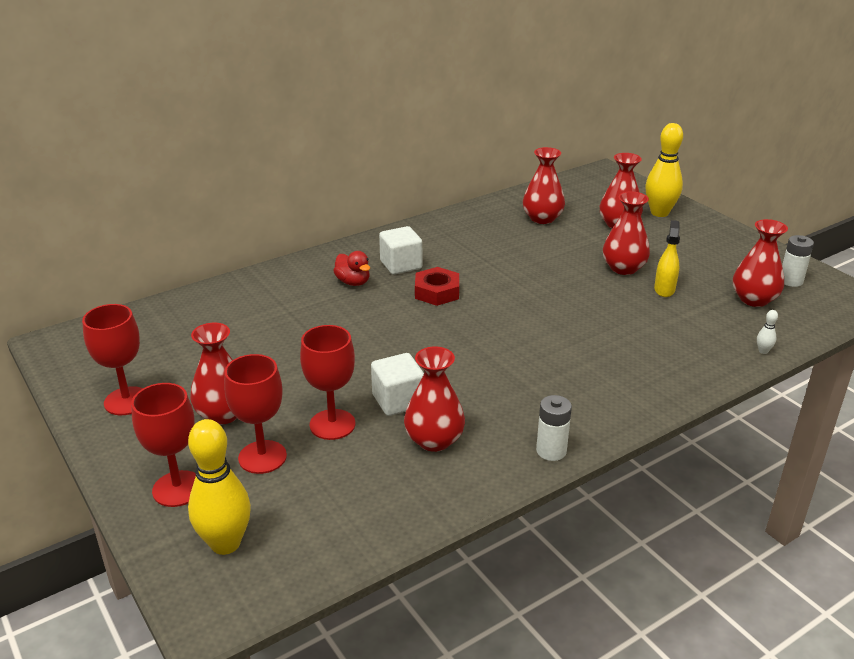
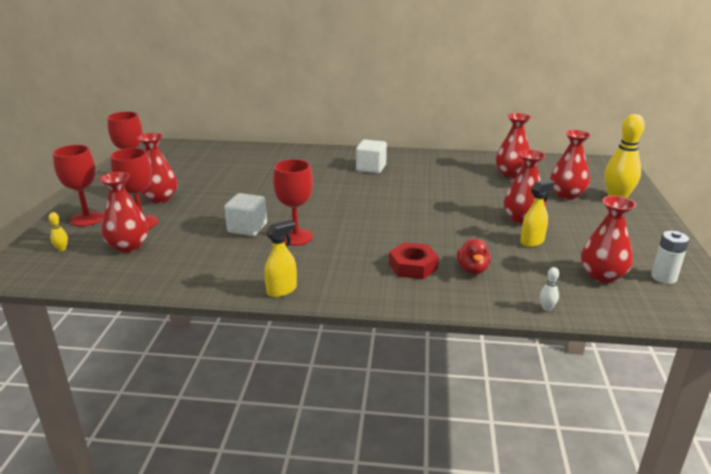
camera: 40 degrees right, 5 degrees down
yellow bowling pin [188,419,251,555] -> yellow bowling pin [49,212,68,251], size x0.40
red goblet [300,325,355,440] -> red goblet moved to [273,159,313,246]
red duck [333,251,370,286] -> red duck moved to [457,239,491,274]
red vase [404,347,465,452] -> red vase moved to [99,172,149,253]
red nut [415,267,459,306] -> red nut moved to [389,242,439,279]
white battery [536,395,572,461] -> yellow spray bottle [264,220,297,297]

